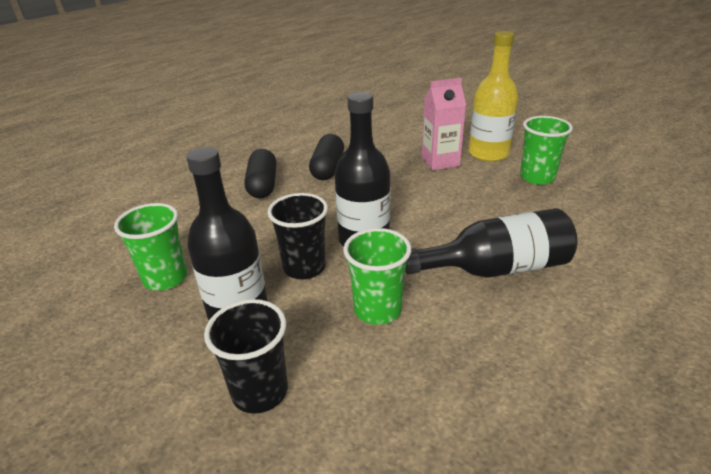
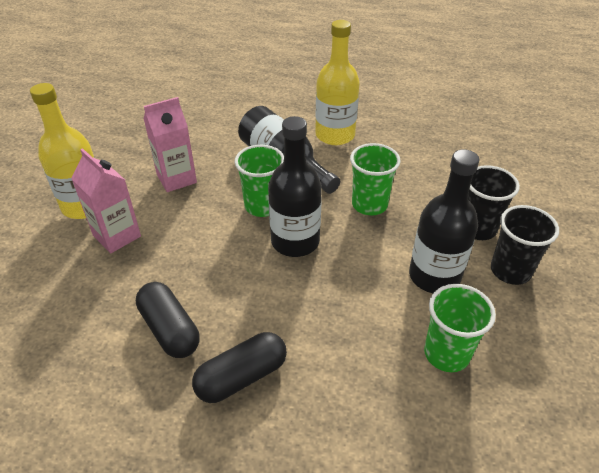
camera: 120 degrees left, 10 degrees up
black cup [267,193,328,279] -> black cup moved to [491,205,559,285]
black capsule [309,134,344,180] -> black capsule turned 75 degrees clockwise [136,282,200,358]
green cup [520,116,573,185] -> green cup moved to [235,145,284,217]
none -> pink carton [144,97,197,192]
none -> yellow bottle [315,20,360,145]

